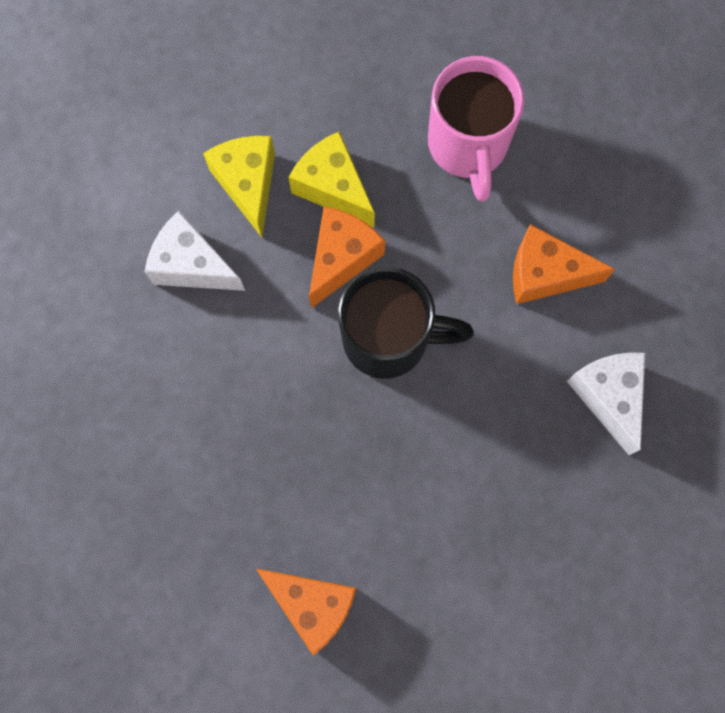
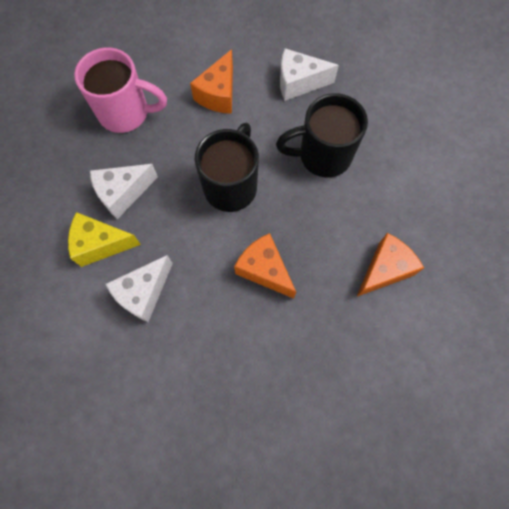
camera: 75 degrees left, 5 degrees down
yellow cheese [289,131,375,227] -> white cheese [90,164,158,219]
orange cheese [309,207,385,308] -> orange cheese moved to [234,233,296,299]
none -> black mug [276,93,368,177]

